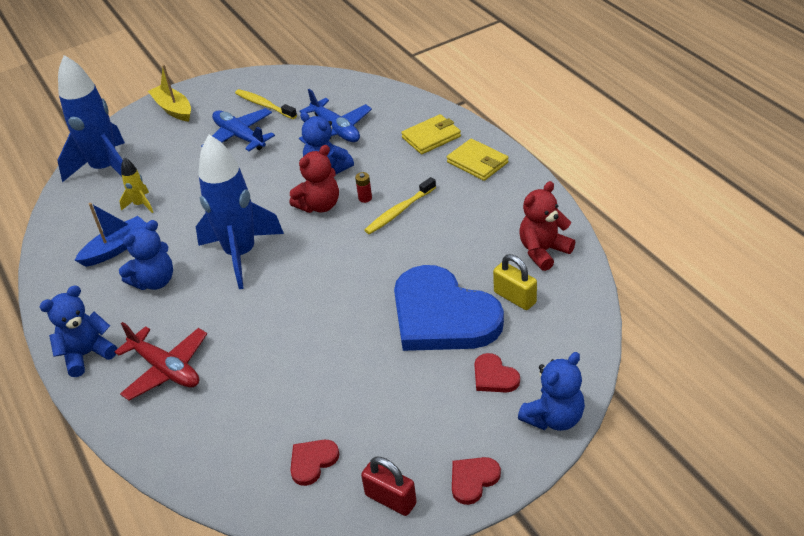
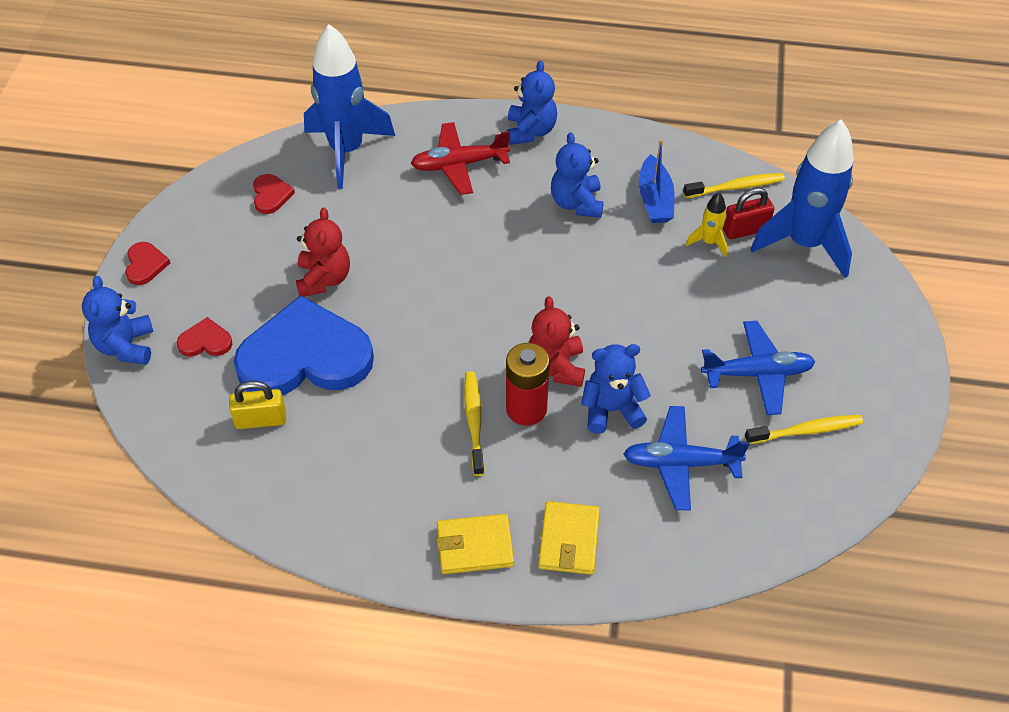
camera: 125 degrees right, 10 degrees up
yellow boat [148,64,191,122] -> none
blue rocket [196,135,284,289] -> blue rocket moved to [304,24,395,189]
red battery [355,172,372,203] -> red battery [506,343,550,426], size x2.29
red padlock [361,457,417,516] -> red padlock moved to [723,188,774,239]
red teddy bear [519,181,575,271] -> red teddy bear moved to [296,207,350,297]
none -> yellow toothbrush [683,173,785,198]

